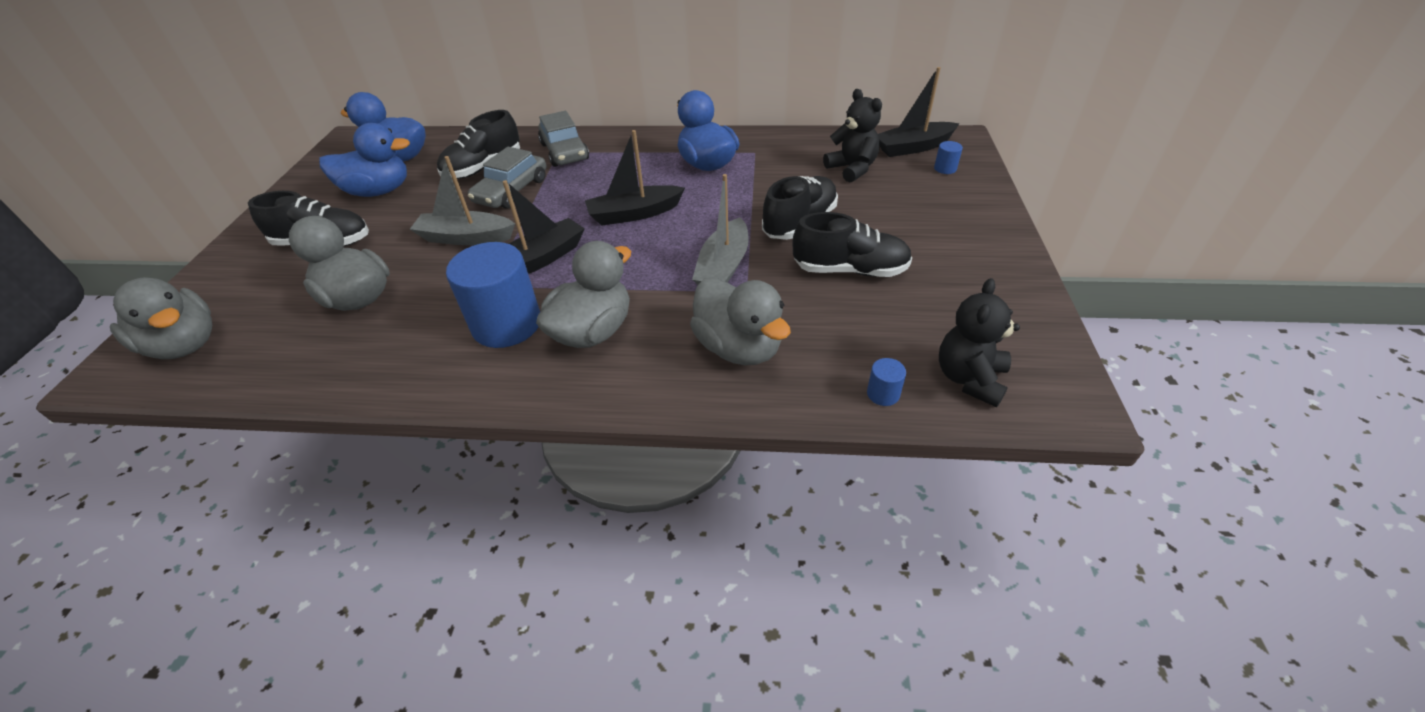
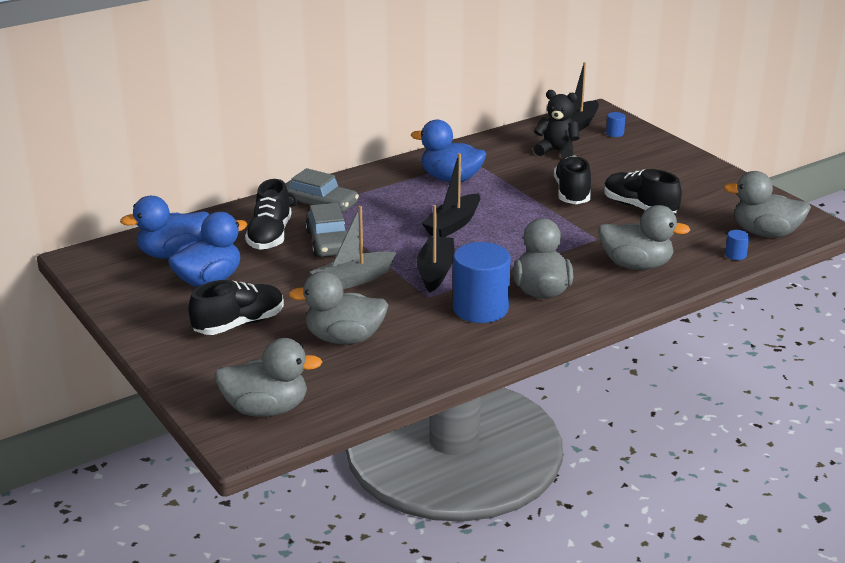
camera: 40 degrees left, 15 degrees down
grey boat [692,174,749,285] -> none
black shoe [793,212,912,277] -> black shoe turned 105 degrees counterclockwise [604,169,682,213]
black teddy bear [939,278,1020,407] -> grey duck [724,171,811,238]

